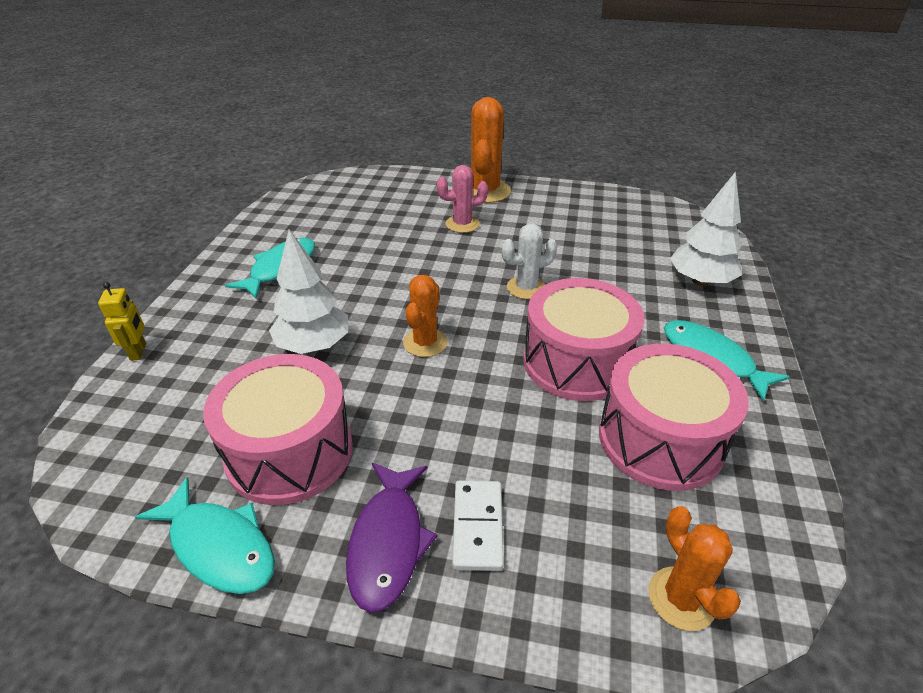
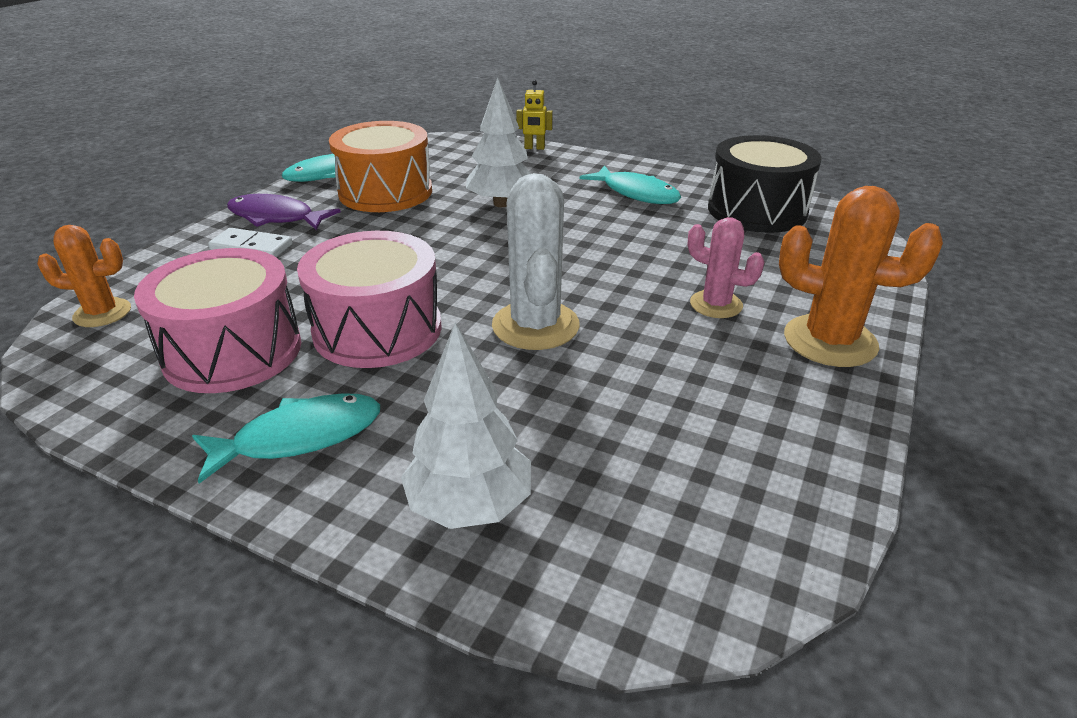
camera: 105 degrees right, 5 degrees down
pink drum [203,354,353,505] -> orange drum [329,121,432,212]
orange cactus [403,275,448,357] -> none
pink cactus [437,165,488,233] -> pink cactus turned 60 degrees counterclockwise [688,217,765,318]
white cactus [502,223,558,299] -> white cactus [492,173,580,350], size x1.61
none -> black drum [708,135,822,233]

